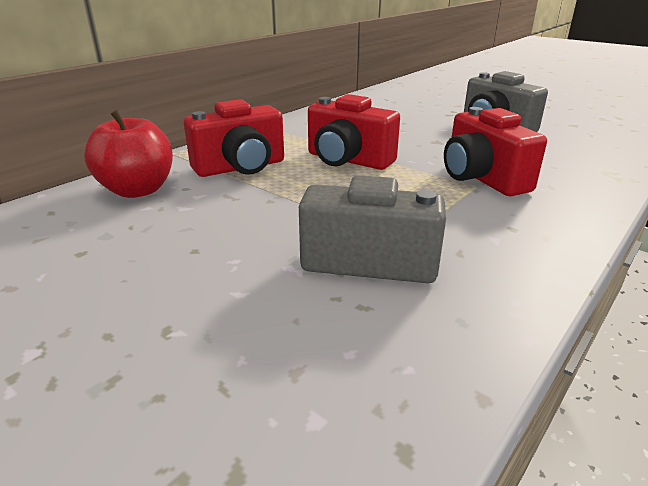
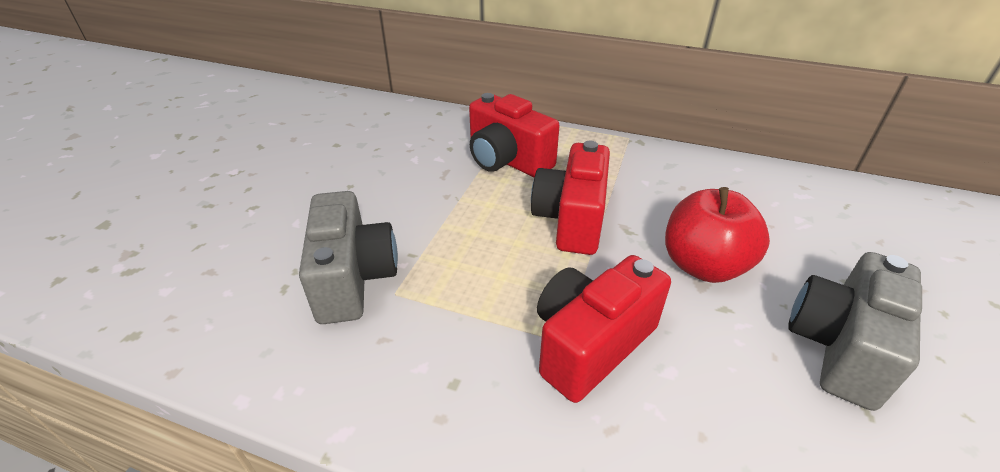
camera: 70 degrees right, 10 degrees up
red apple [84,110,173,198] -> red apple moved to [665,187,770,283]

